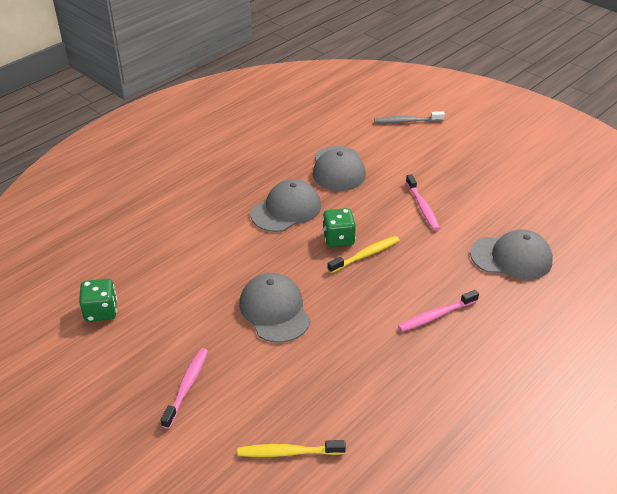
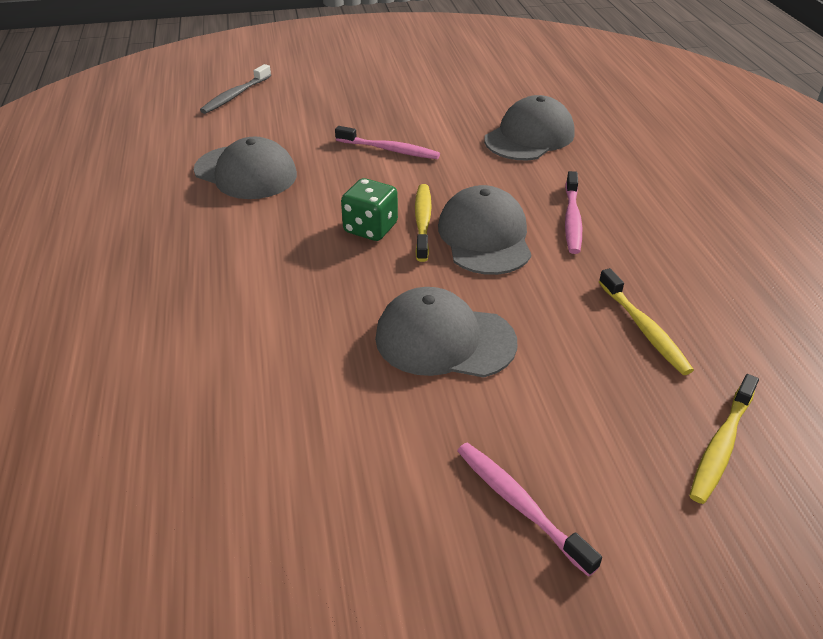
camera: 55 degrees left, 0 degrees up
green dice [79,278,117,322] -> none
grey cap [251,179,321,232] -> grey cap moved to [438,185,531,275]
none -> yellow toothbrush [599,268,694,375]

